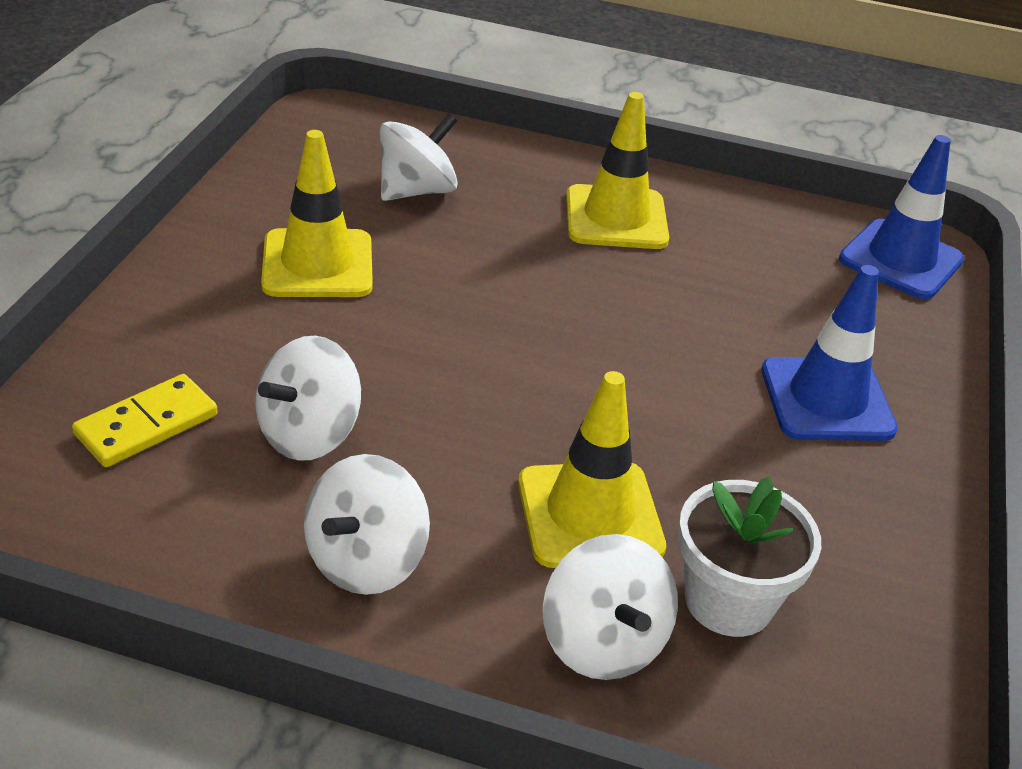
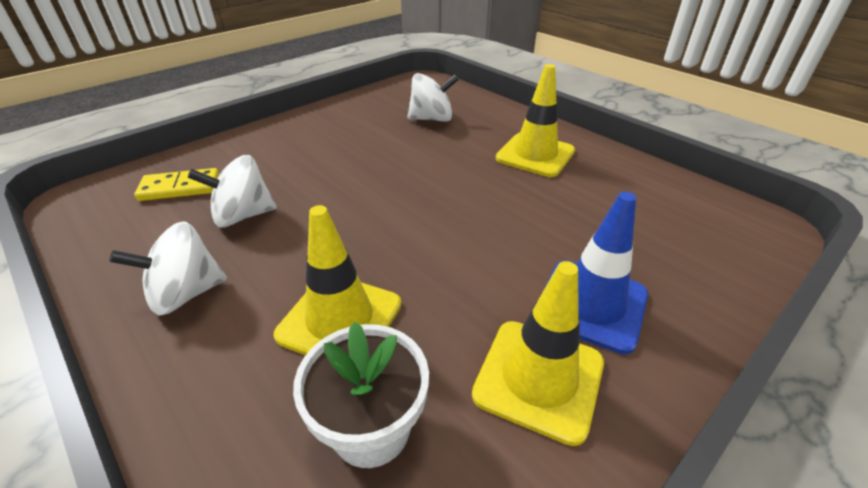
camera: 35 degrees right, 0 degrees up
yellow traffic cone [261,130,373,297] -> yellow traffic cone moved to [472,261,604,446]
white spinning top [543,534,678,680] -> none
blue traffic cone [839,135,964,299] -> none

